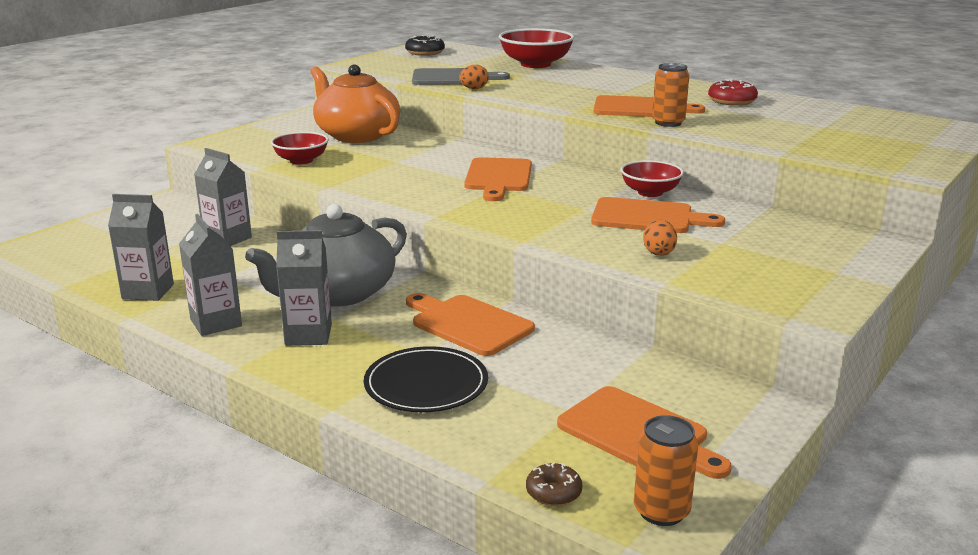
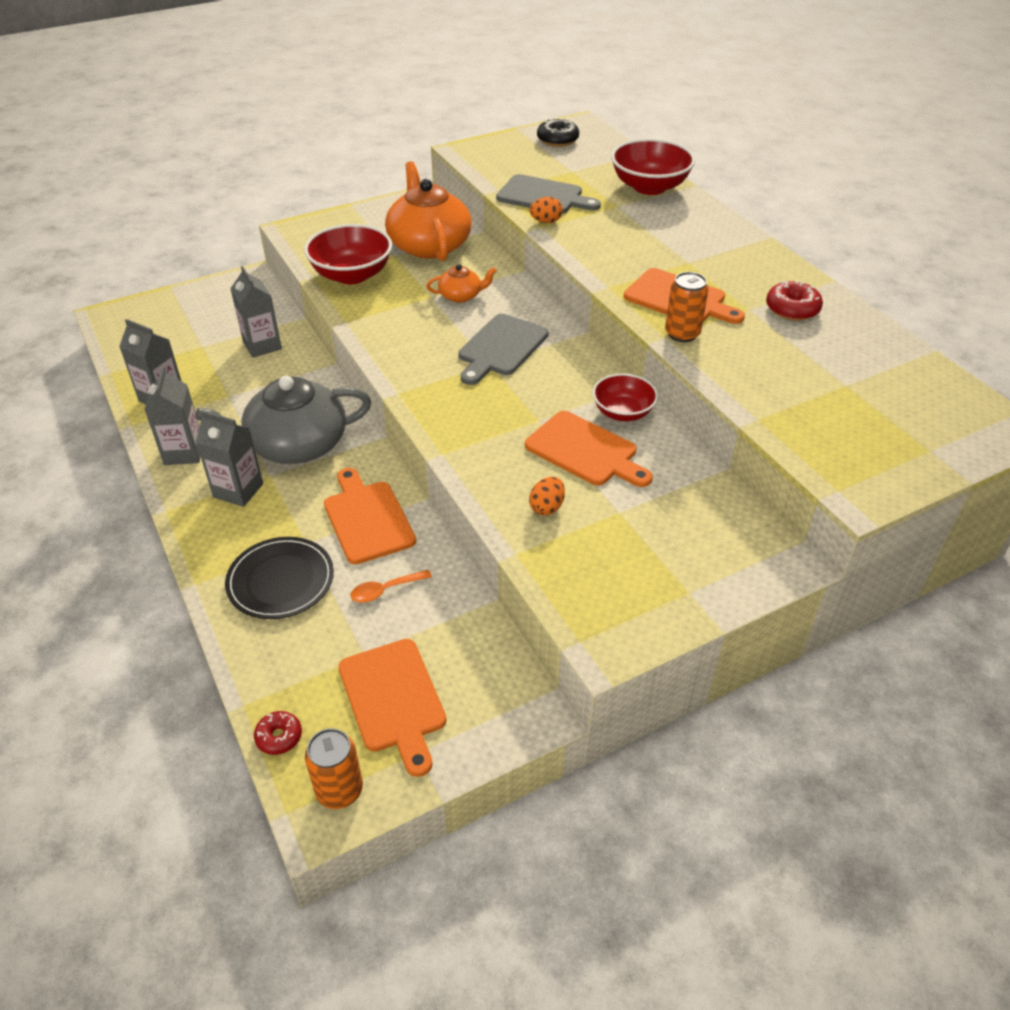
camera: 25 degrees right, 20 degrees up
red bowl [271,132,329,164] -> red bowl [304,224,392,284], size x1.59
orange cutting board [464,157,532,201] -> grey cutting board [458,314,549,385]
brown donut [526,462,582,506] -> red donut [254,711,302,755]
none -> orange spoon [350,570,432,603]
none -> orange teapot [426,264,497,303]

